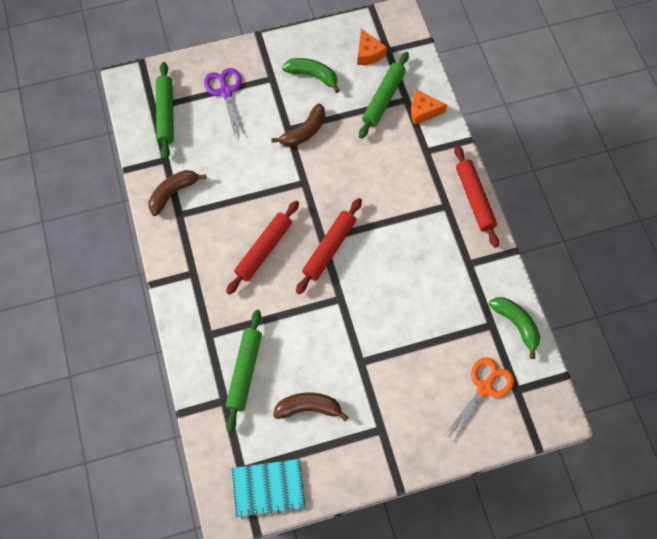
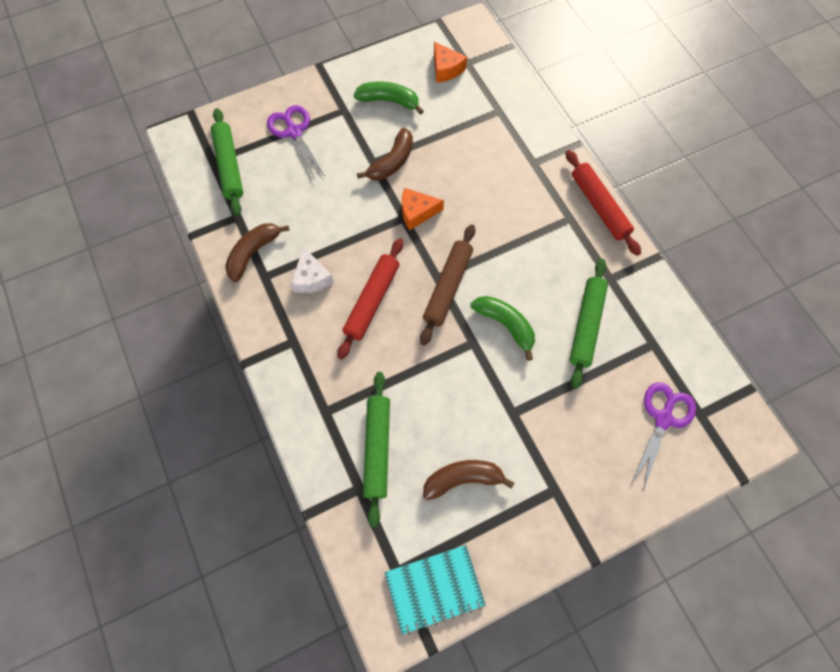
camera: 10 degrees left, 0 degrees up
red rolling pin [296,198,362,294] -> brown rolling pin [420,224,475,346]
green rolling pin [359,52,409,139] -> green rolling pin moved to [569,259,608,389]
orange cheese [411,90,447,125] -> orange cheese moved to [402,188,444,231]
orange scissors [446,357,514,441] -> purple scissors [631,382,696,491]
green banana [489,297,540,359] -> green banana moved to [471,296,535,361]
none -> white cheese [291,246,334,293]

